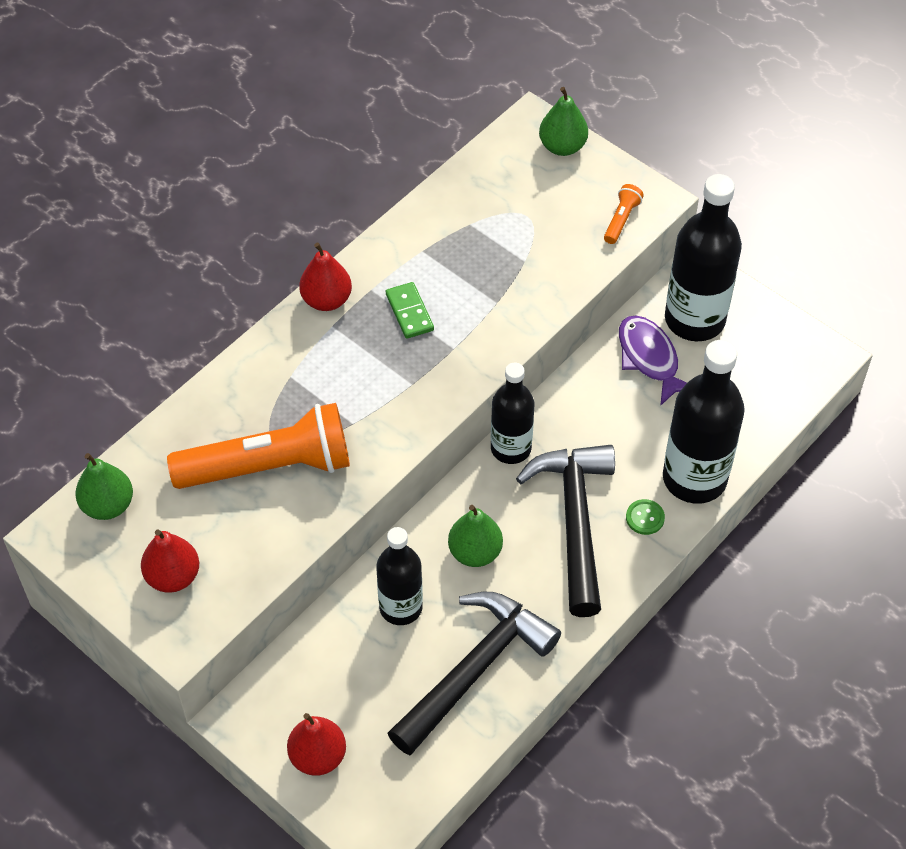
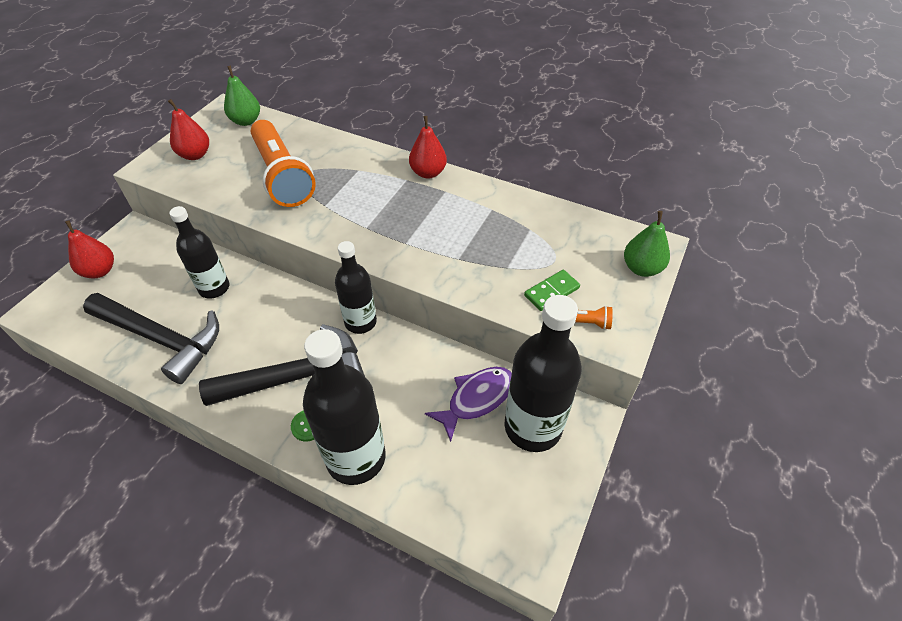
camera: 75 degrees right, 5 degrees down
green domino [386,282,434,339] -> green domino moved to [524,270,580,311]
green pear [448,505,503,567] -> none

